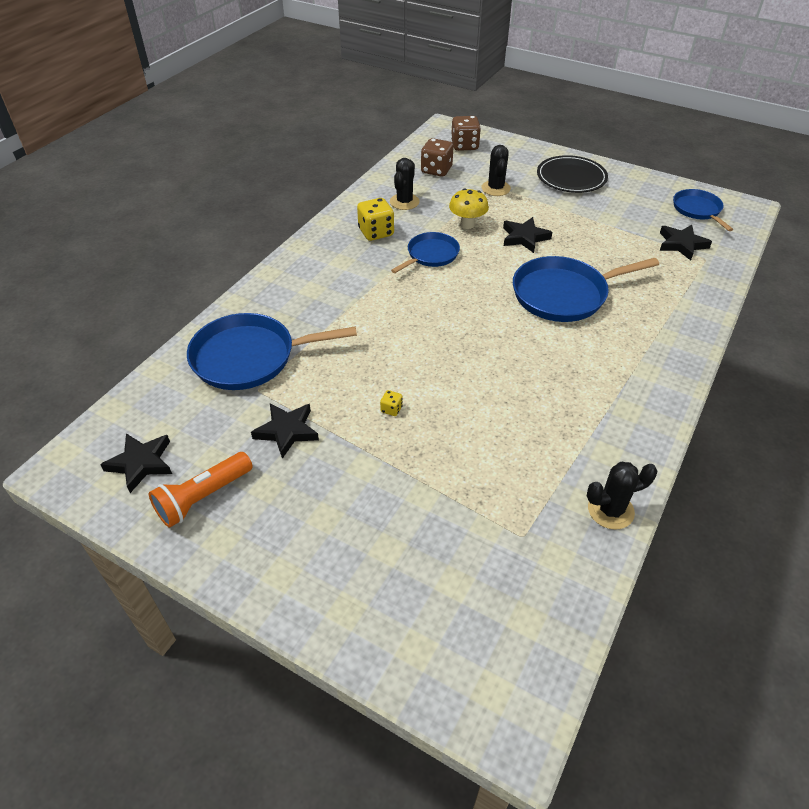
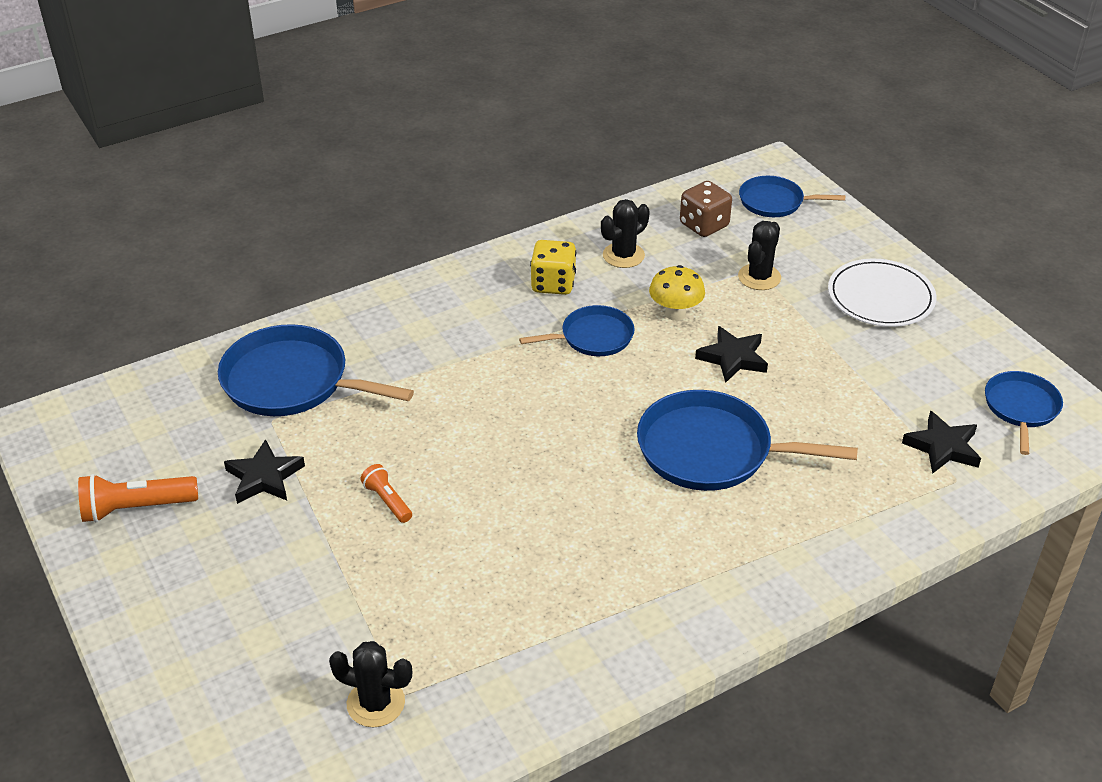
camera: 30 degrees right, 5 degrees down
black star [100,433,172,493] -> none
yellow dice [380,390,403,416] -> orange flashlight [360,464,412,523]
brown dice [451,116,481,151] -> blue pan [739,176,845,217]
black plate [537,155,608,193] -> white plate [828,259,936,327]
black cactus [587,462,657,530] -> black cactus moved to [329,641,412,727]

